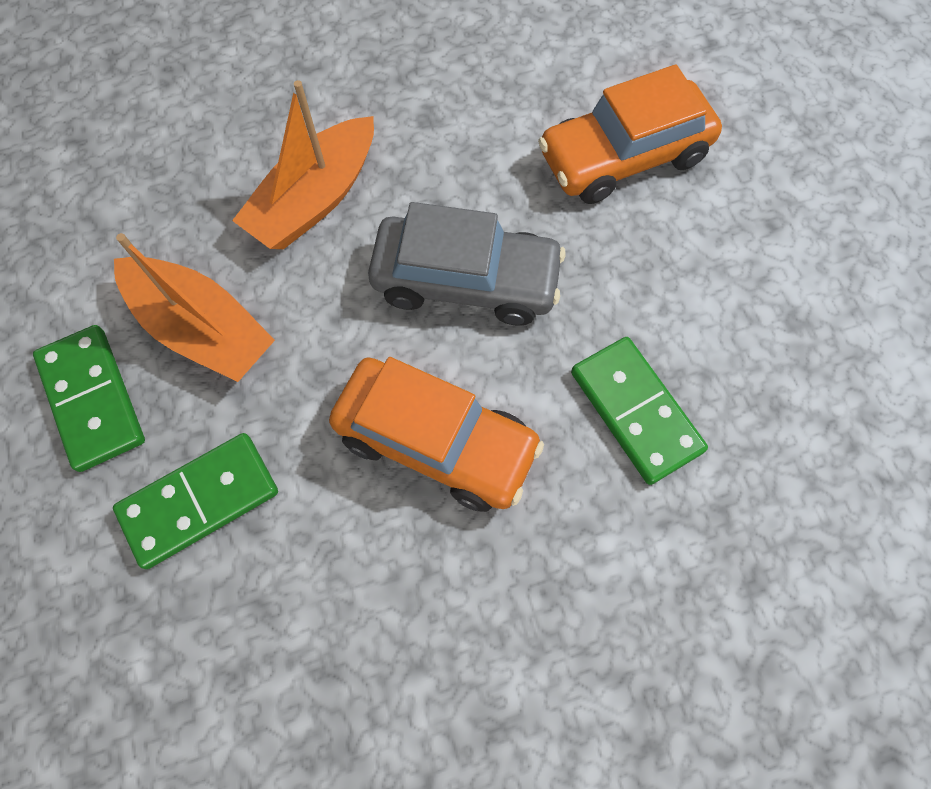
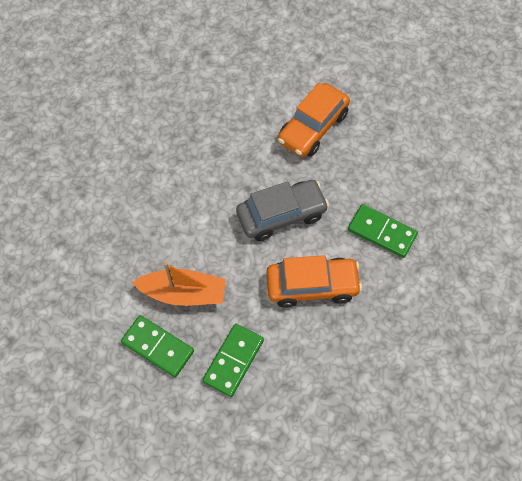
camera: 30 degrees left, 5 degrees down
orange boat [232,80,374,249] -> none

